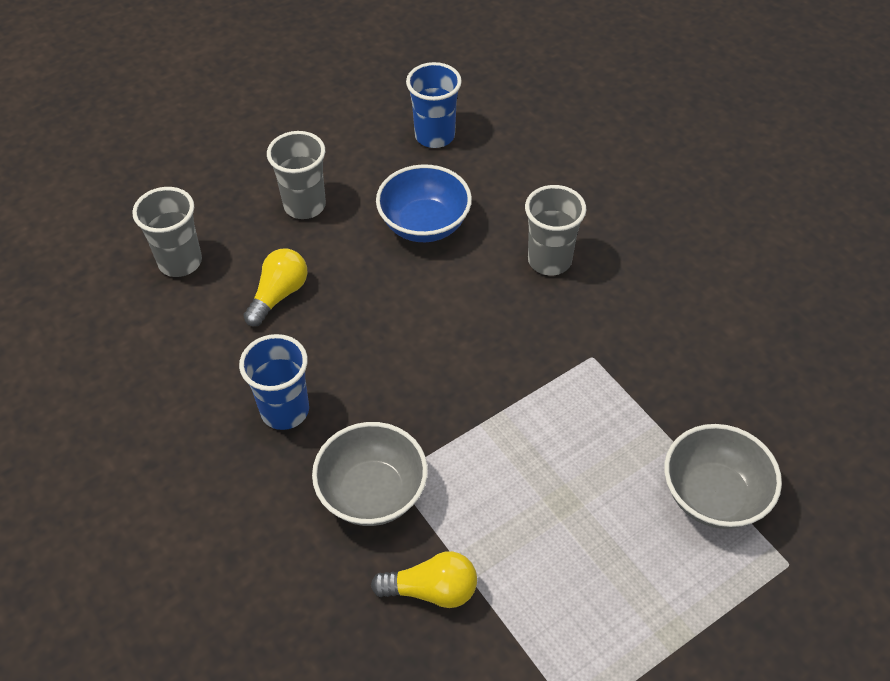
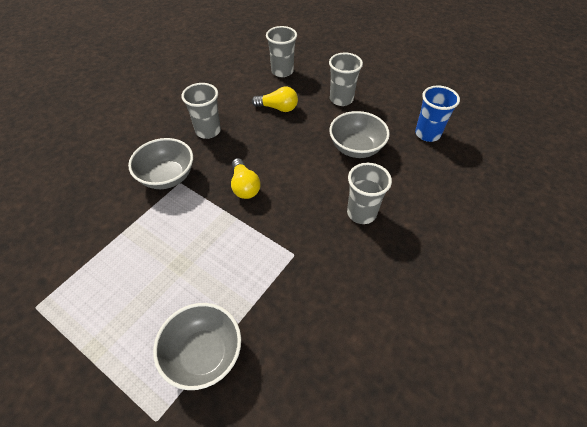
camera: 70 degrees right, 0 degrees up
blue cup [239,334,309,430] -> grey cup [181,83,221,139]
yellow light bulb [371,551,477,608] -> yellow light bulb moved to [231,158,261,199]
blue bowl [376,164,472,242] -> grey bowl [329,111,390,158]

